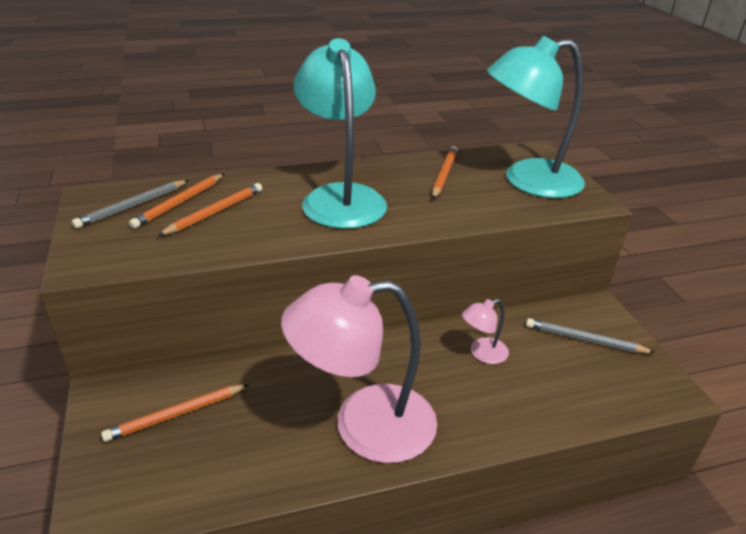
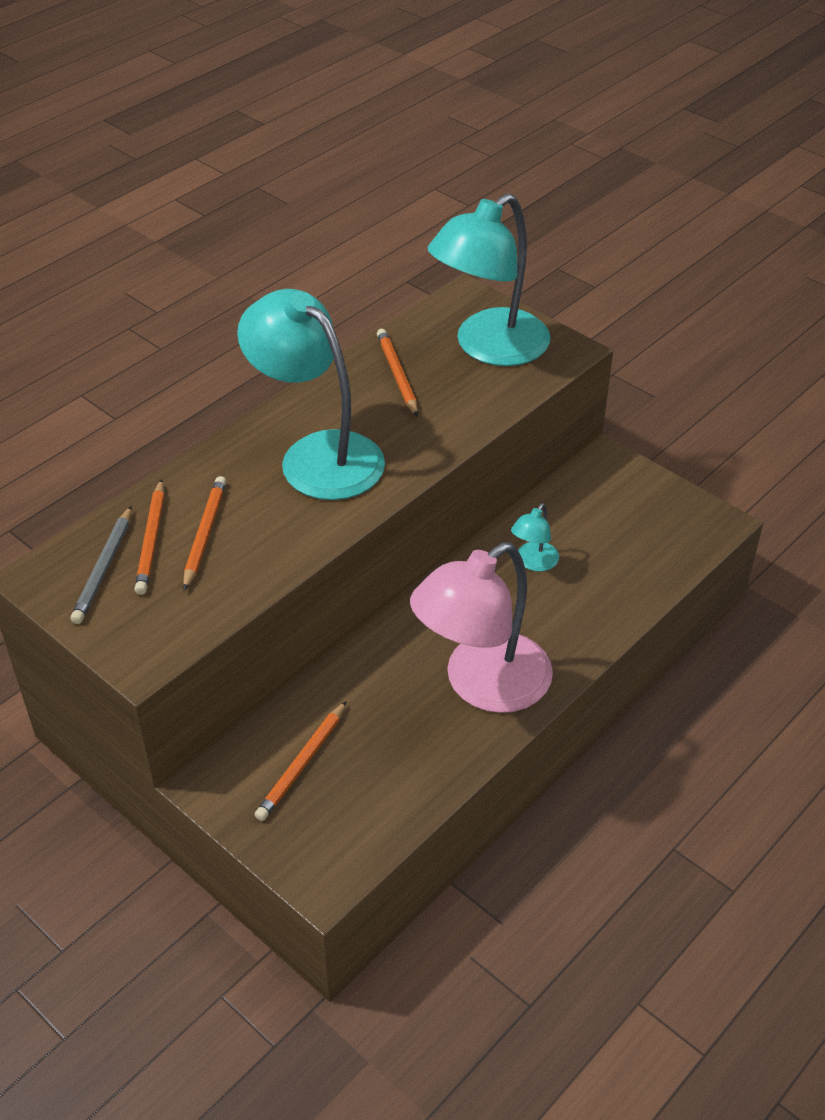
camera: 30 degrees left, 10 degrees up
pink lamp [462,299,509,364] -> turquoise lamp [511,503,559,572]
grey pencil [526,318,655,353] -> none

